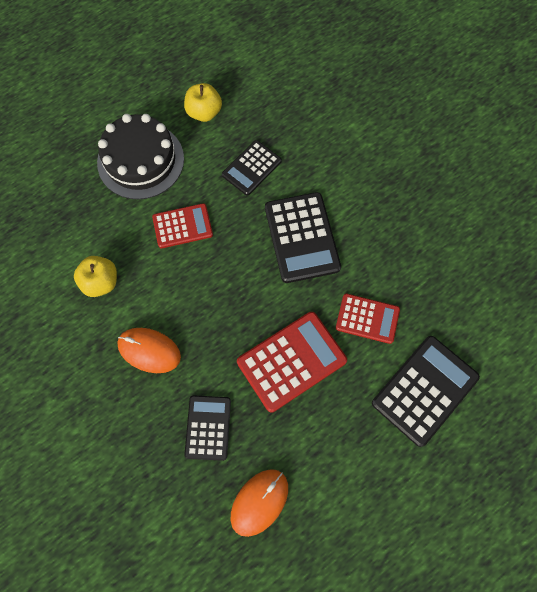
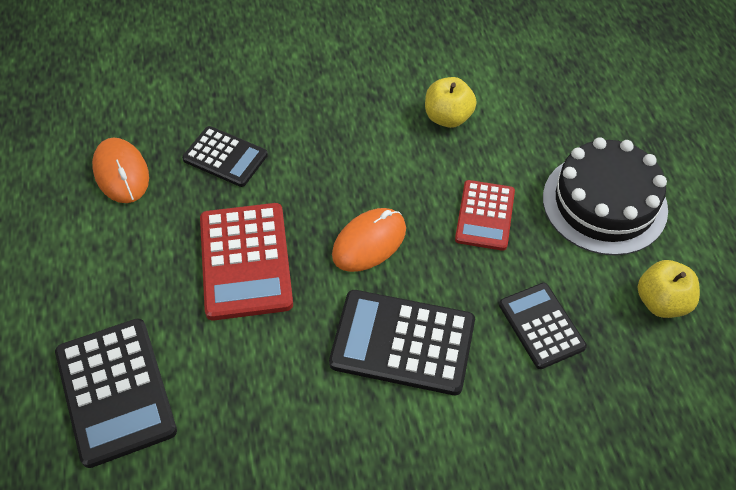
camera: 115 degrees right, 15 degrees down
orange mouse [117,328,181,373] -> orange mouse moved to [332,208,406,272]
red calculator [336,294,400,344] -> none

